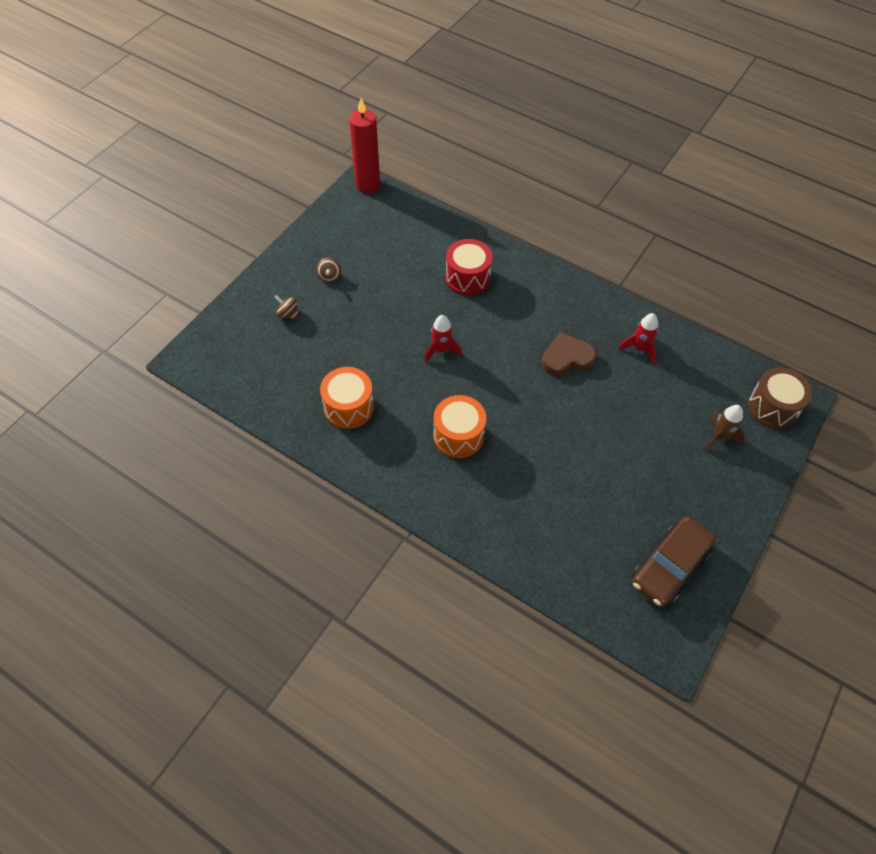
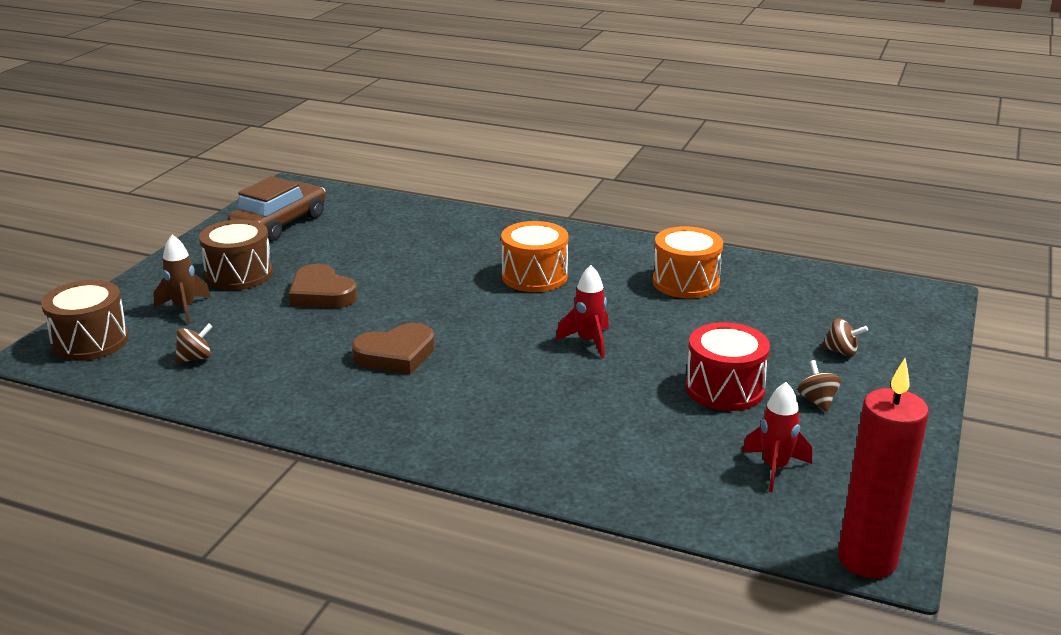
camera: 170 degrees right, 30 degrees down
red drum [445,239,493,295] -> red drum moved to [686,322,770,411]
red rocket [618,313,658,364] -> red rocket moved to [742,382,812,493]
none -> brown spinning top [175,324,213,364]
none -> brown drum [199,219,273,290]
none -> brown heart [289,264,357,308]

